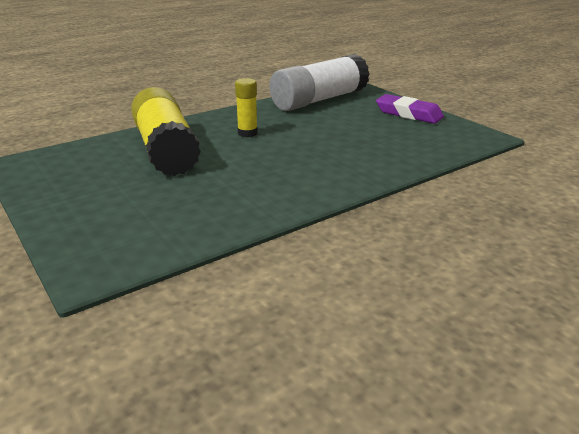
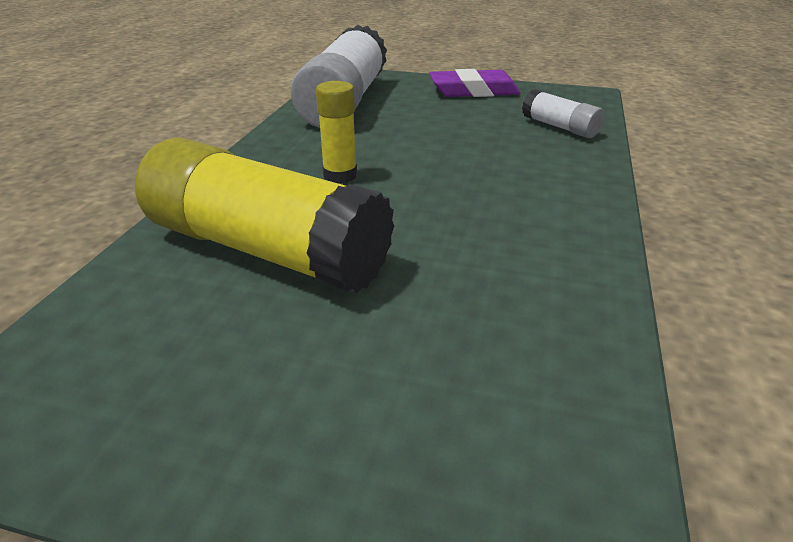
camera: 40 degrees left, 5 degrees up
none -> white glue stick [522,89,604,138]

